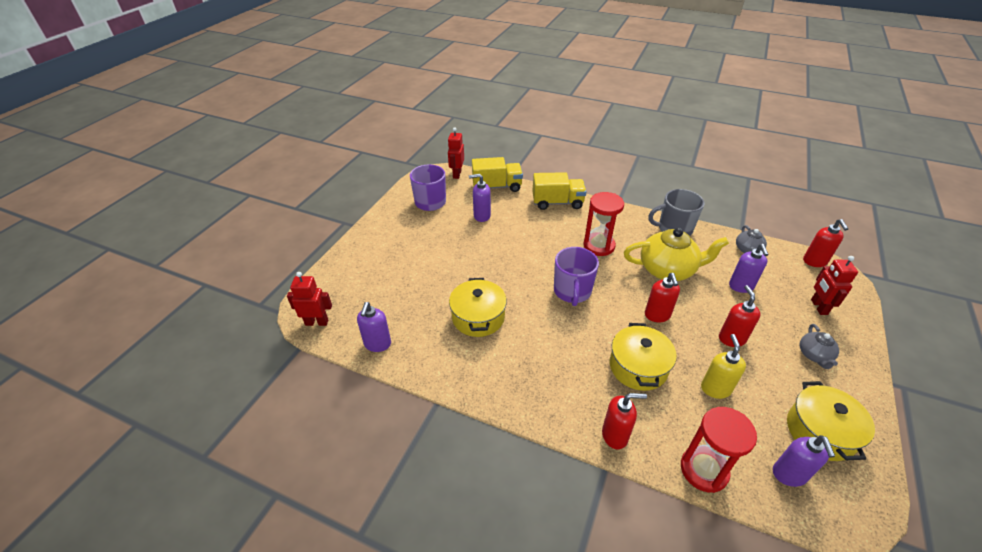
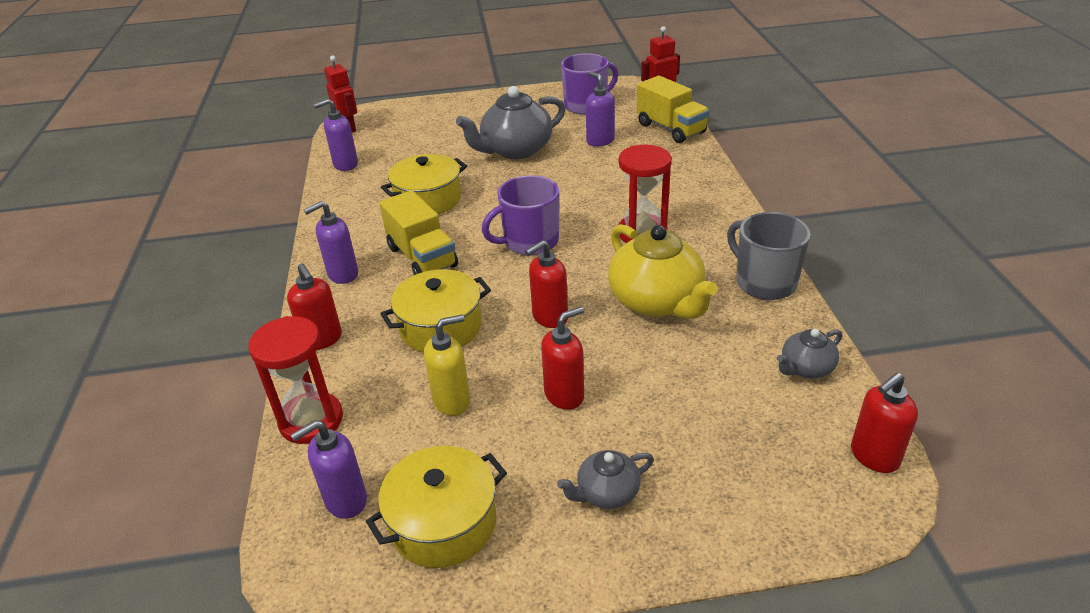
camera: 60 degrees right, 5 degrees down
yellow truck [533,172,587,210] -> yellow truck moved to [379,190,458,275]
purple soap dispenser [729,244,769,293] -> purple soap dispenser moved to [304,201,358,284]
red robot [811,256,858,315] -> none
none -> grey teapot [456,86,565,159]

